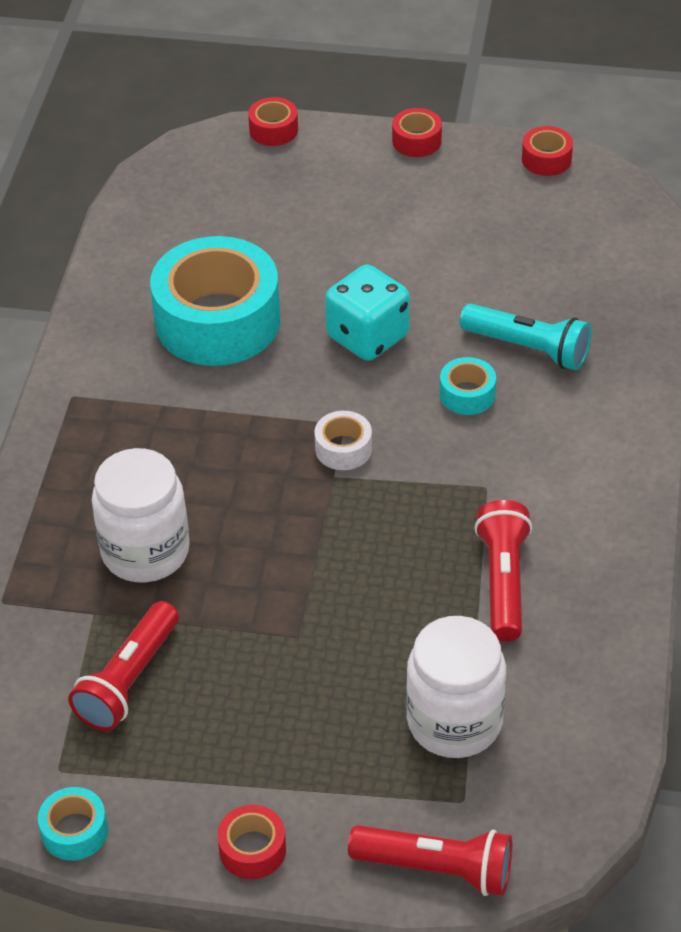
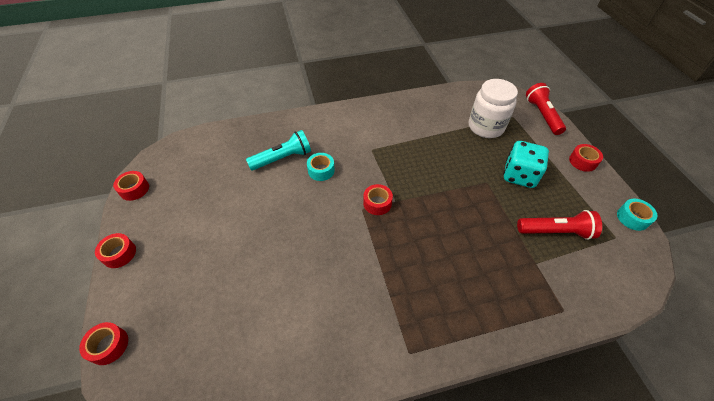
camera: 115 degrees left, 5 degrees up
white jar [92,448,190,582] -> none
turquoise tape [150,236,280,366] -> none
white tape [314,411,372,470] -> red tape [363,184,393,215]
turquoise dice [325,264,410,361] -> turquoise dice moved to [503,141,549,188]
turquoise flashlight [460,304,592,370] -> turquoise flashlight turned 60 degrees clockwise [246,130,311,171]
red flashlight [474,500,532,642] -> none

